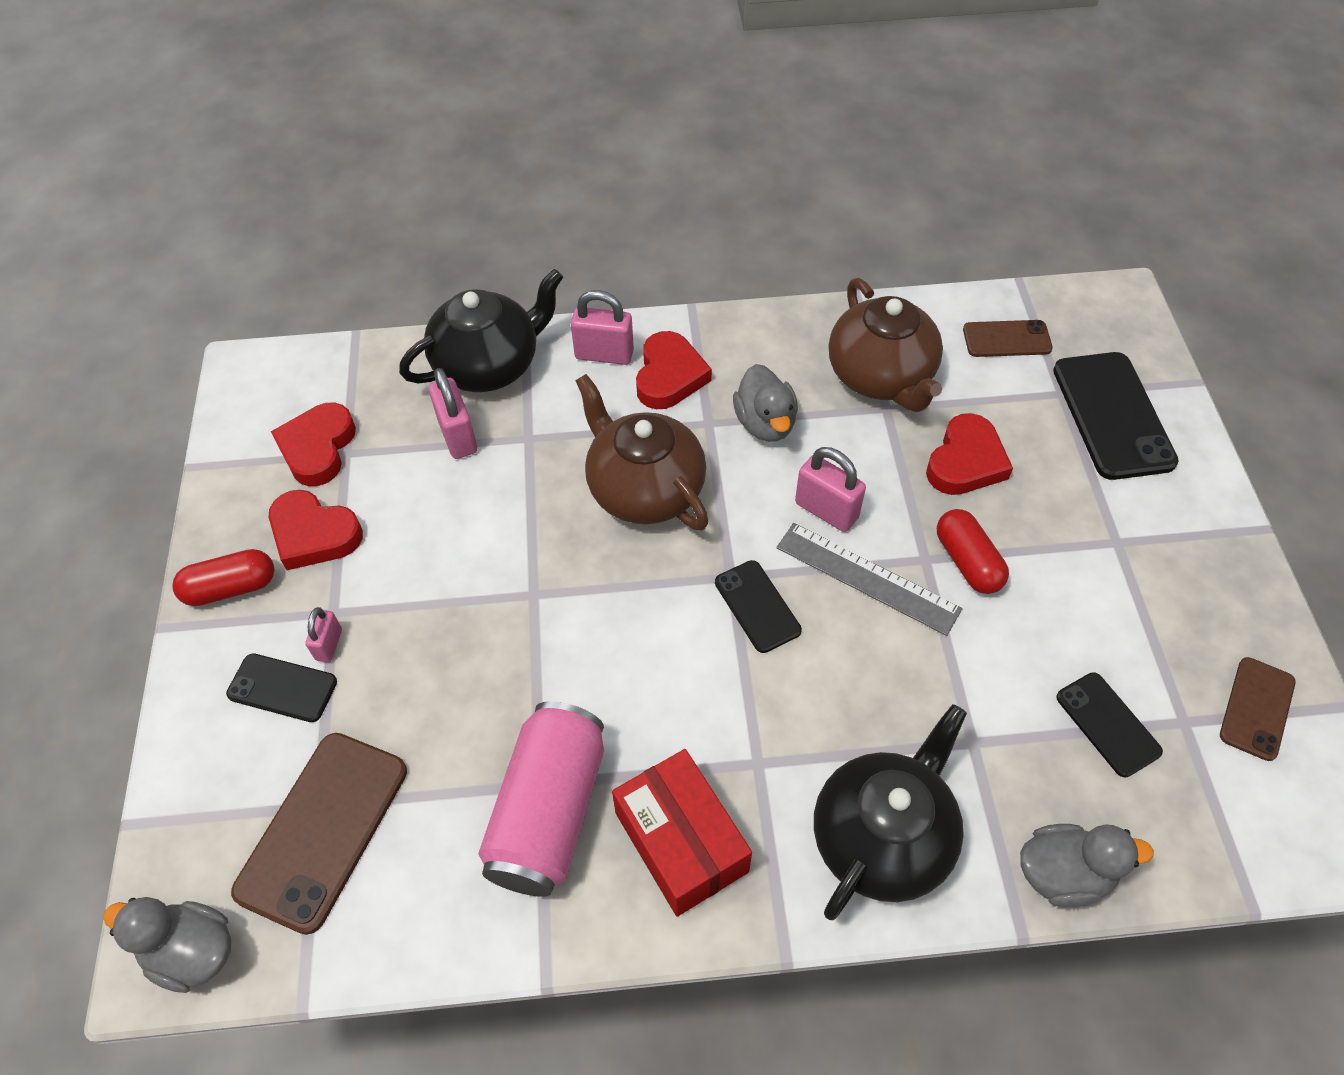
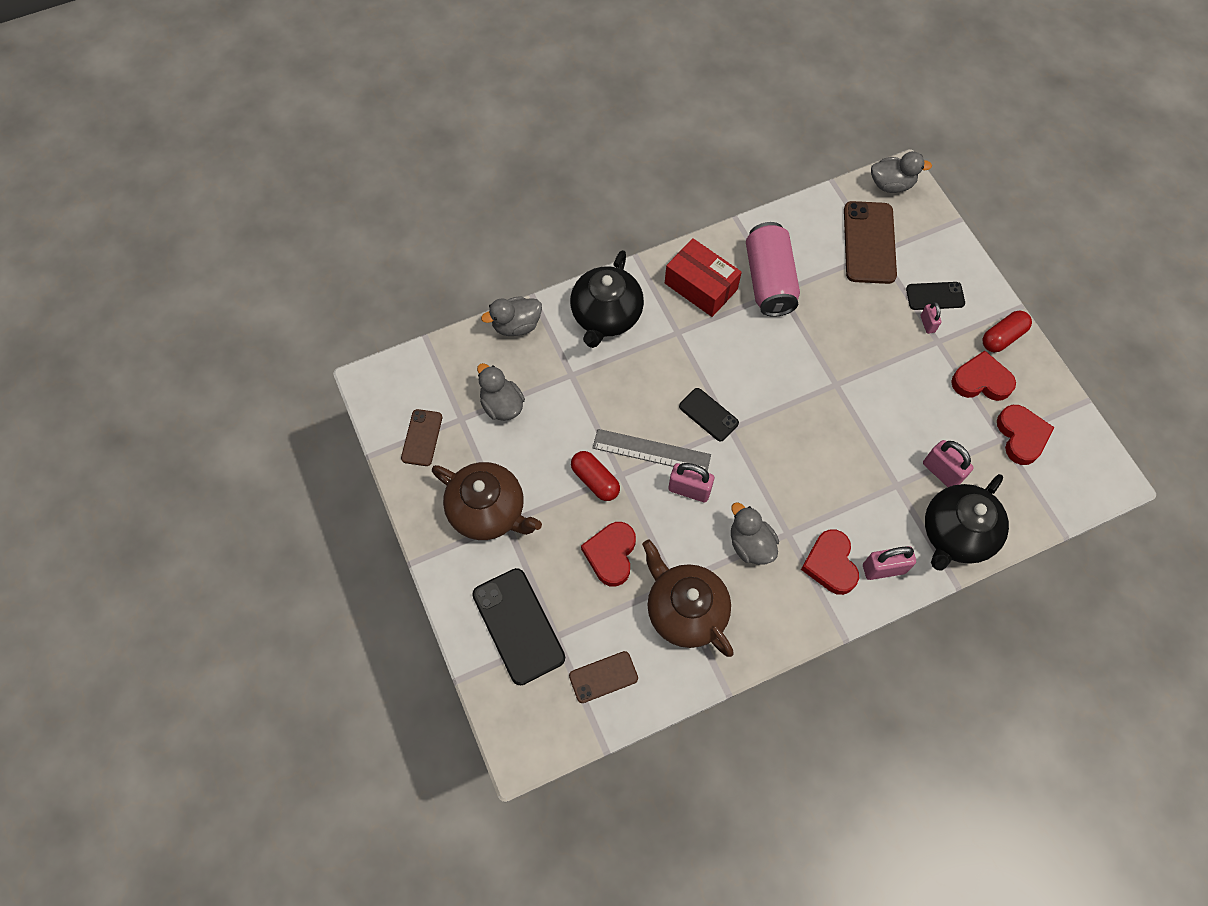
camera: 160 degrees right, 10 degrees up
brown teapot [575,374,708,530] -> brown teapot moved to [432,462,542,540]
black phone [1056,672,1163,777] -> grey duck [477,363,525,421]

